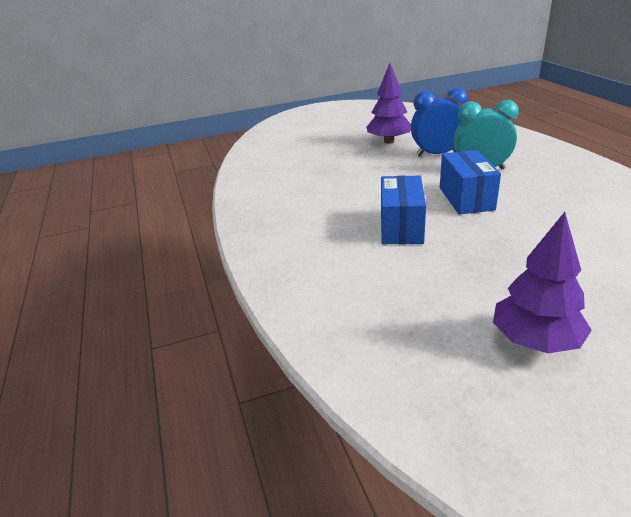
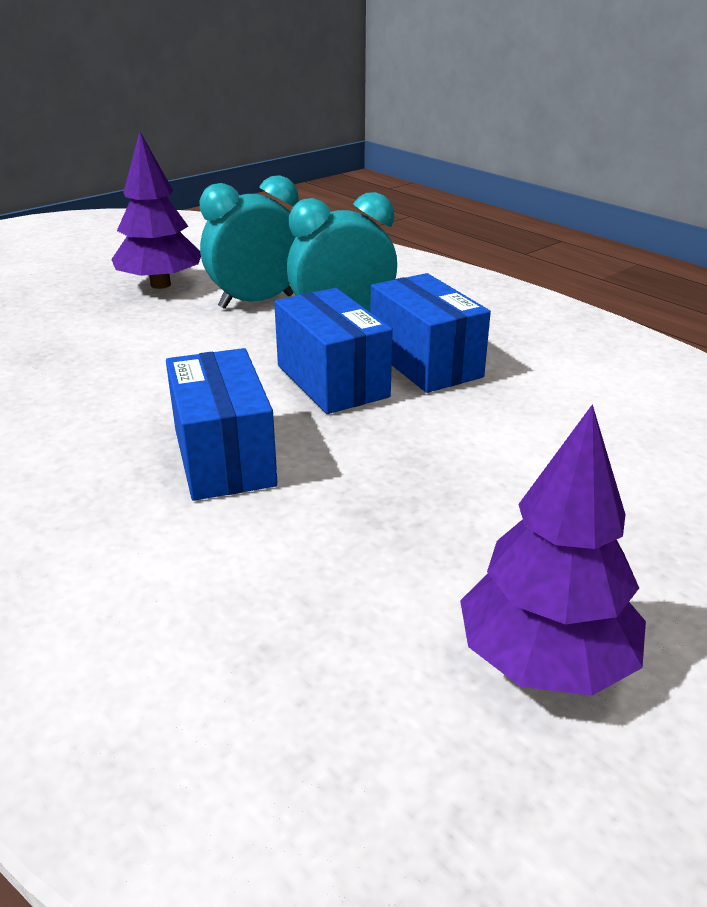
camera: 25 degrees left, 0 degrees up
blue clock [411,88,468,157] -> turquoise clock [200,175,299,309]
none -> blue box [370,273,491,393]

